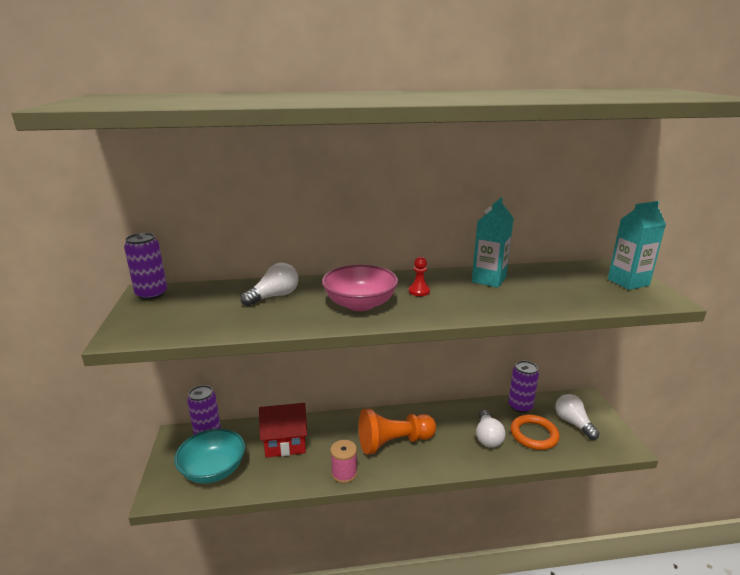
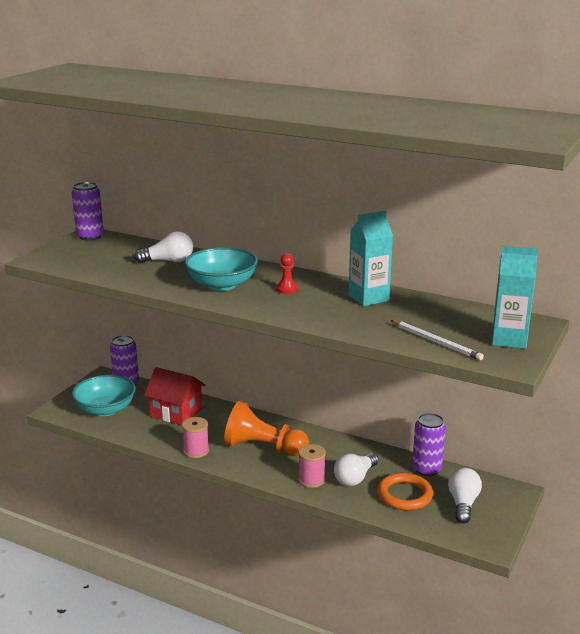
camera: 35 degrees right, 0 degrees up
pink bowl [322,265,398,311] -> turquoise bowl [185,247,258,291]
none -> pink spool [298,444,326,488]
none -> white pencil [390,320,484,360]

